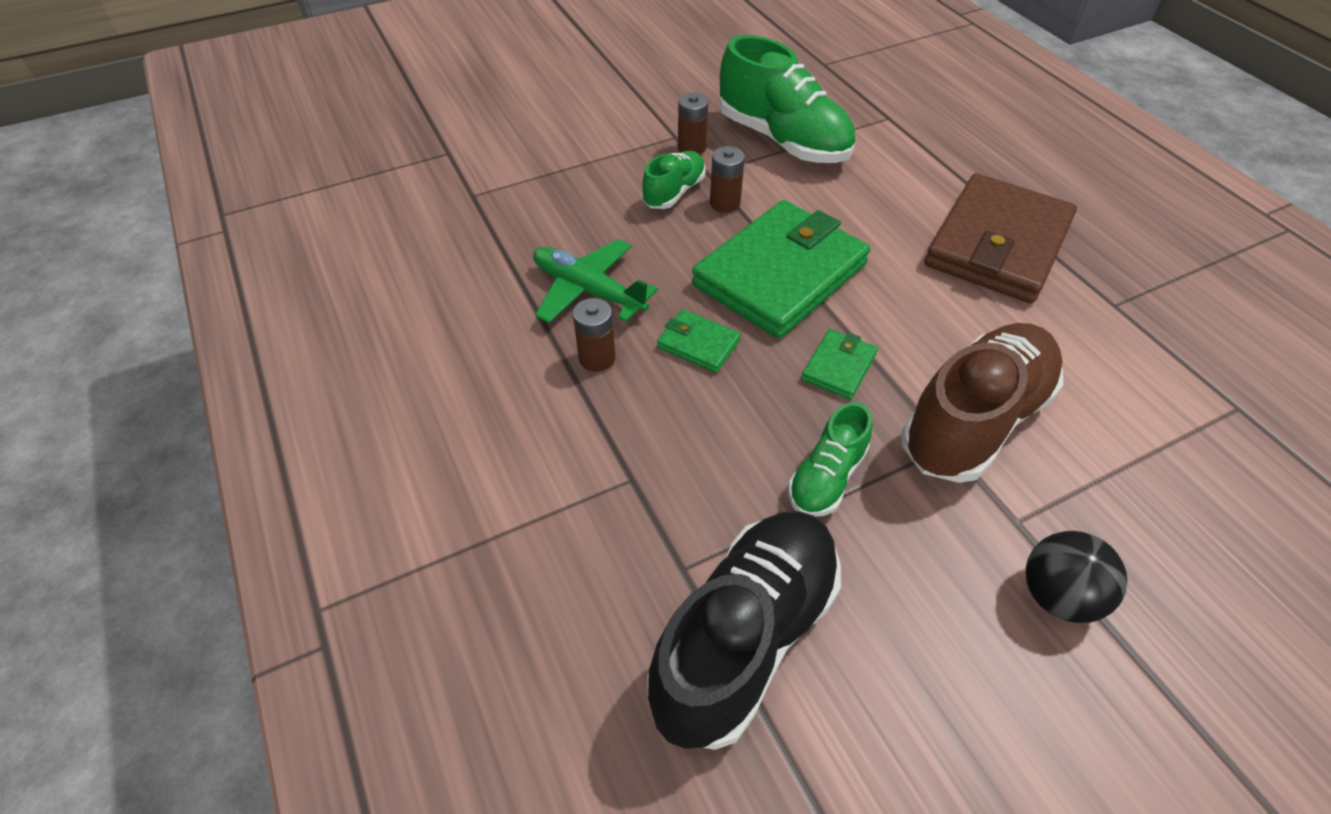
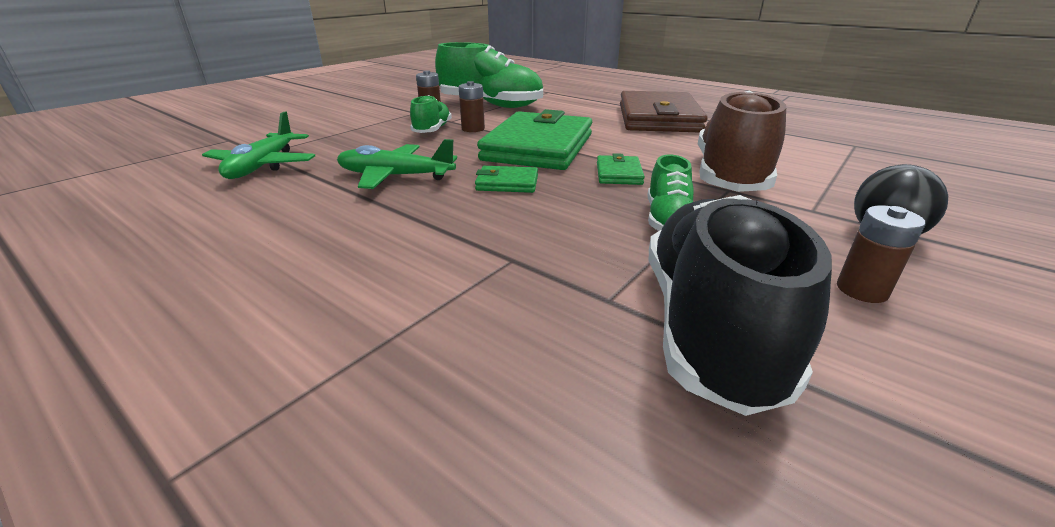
camera: 25 degrees left, 20 degrees down
brown battery [573,298,615,372] -> brown battery moved to [837,205,926,303]
none -> green plane [202,111,315,179]

